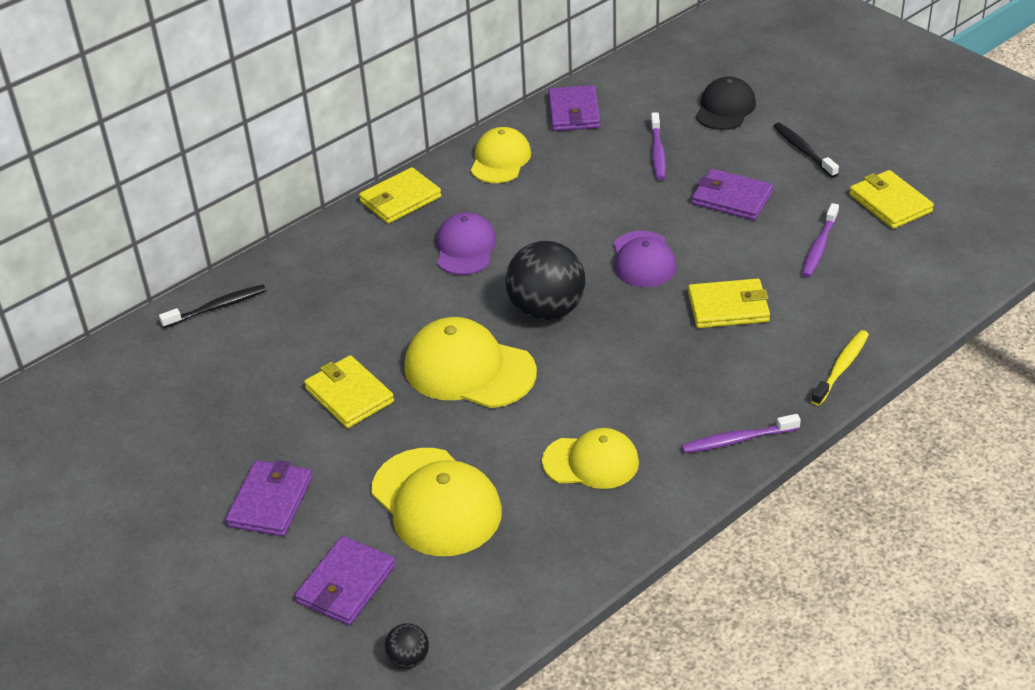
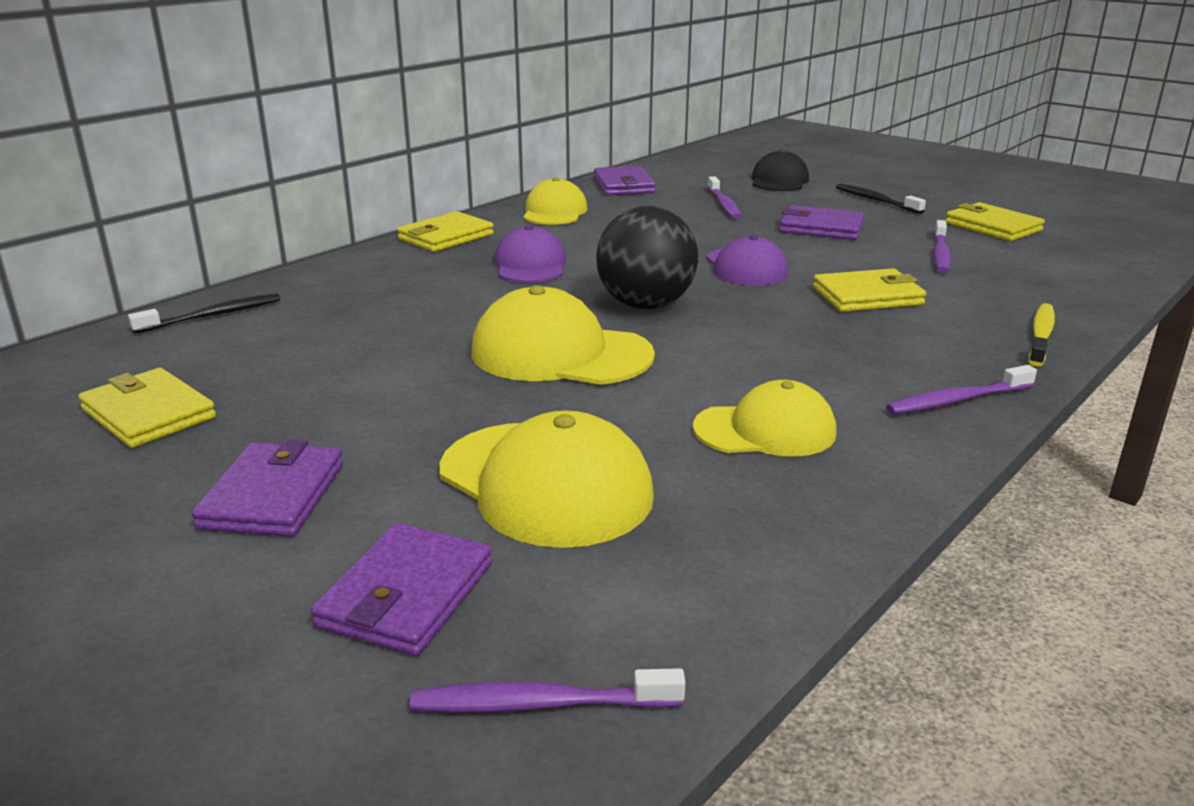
camera: 10 degrees left, 15 degrees down
yellow wallet [304,355,394,428] -> yellow wallet moved to [78,368,216,448]
black ball [385,623,429,668] -> purple toothbrush [410,668,686,713]

